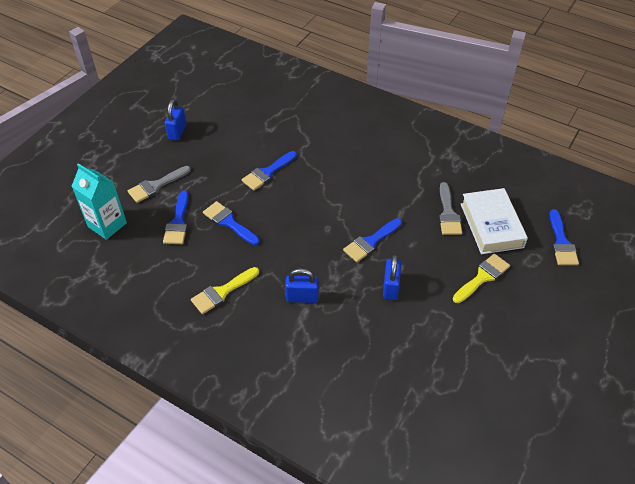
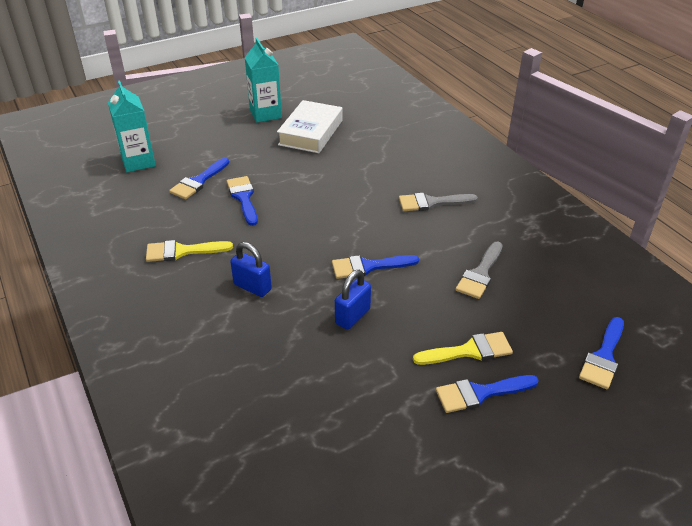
camera: 30 degrees right, 10 degrees down
grey brush [127,166,191,203] -> grey brush moved to [399,193,478,211]
blue padlock [165,99,186,141] -> turquoise carton [244,38,282,123]
blue brush [242,151,297,191] -> blue brush moved to [436,375,539,413]
white book [461,188,528,254] -> white book moved to [277,100,343,153]

